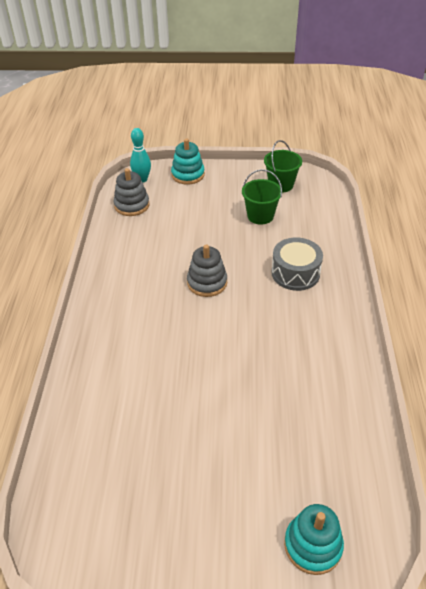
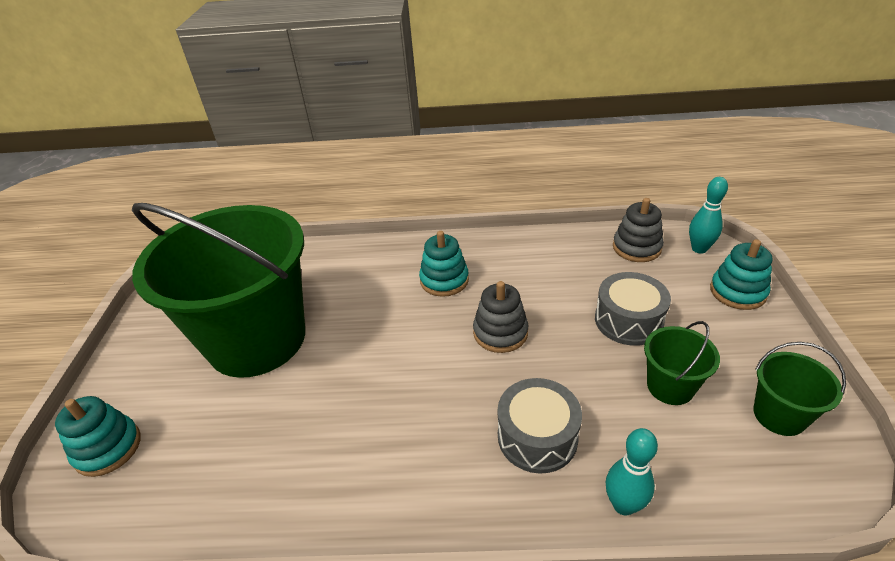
camera: 90 degrees right, 5 degrees down
none -> green bucket [132,203,305,378]
none -> turquoise stacking toy [419,231,469,297]
none -> grey drum [595,272,671,346]
none -> turquoise bowling pin [606,428,658,516]

